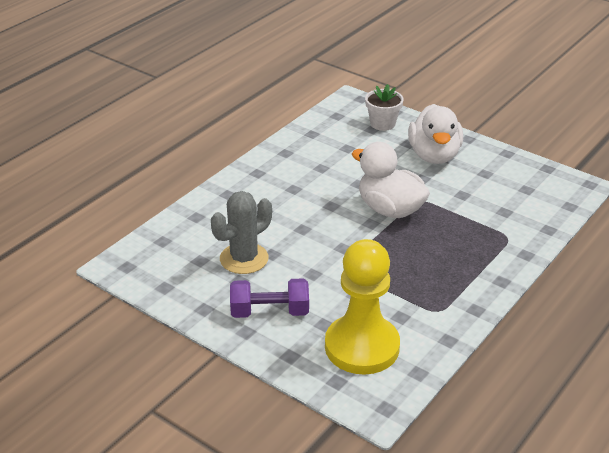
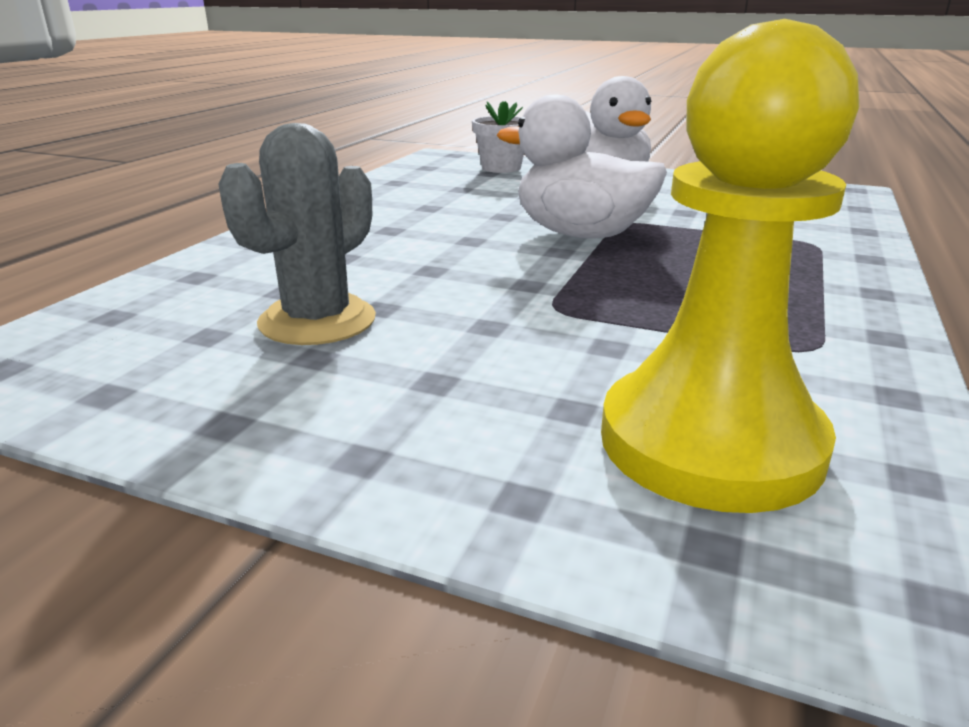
camera: 15 degrees left, 10 degrees down
purple dumbbell [230,278,309,318] -> none

